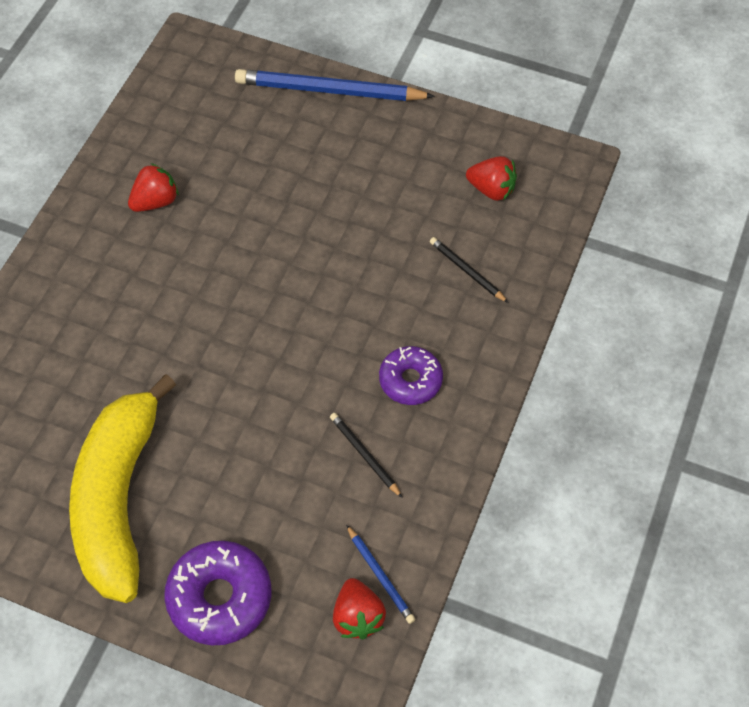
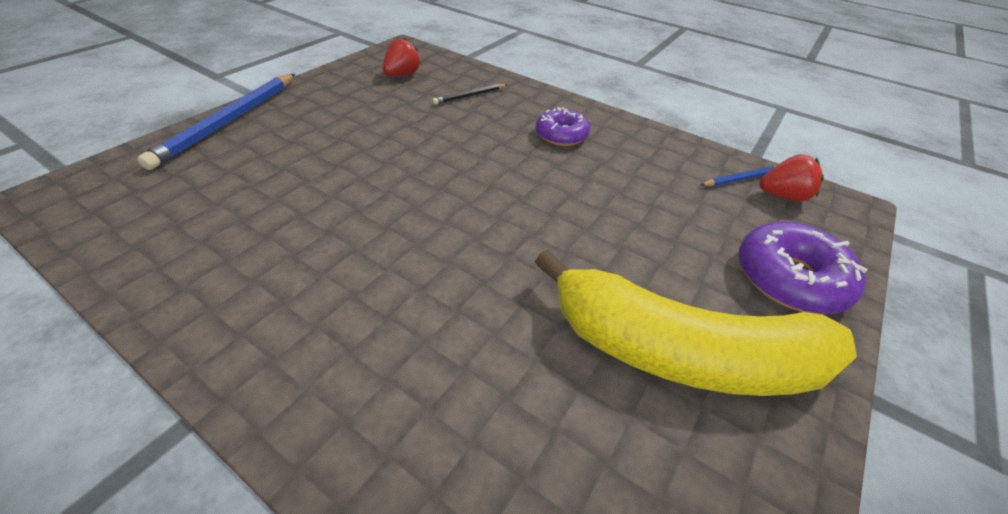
camera: 80 degrees left, 15 degrees down
red strawberry [128,163,179,212] -> none
black pencil [330,413,403,498] -> none

